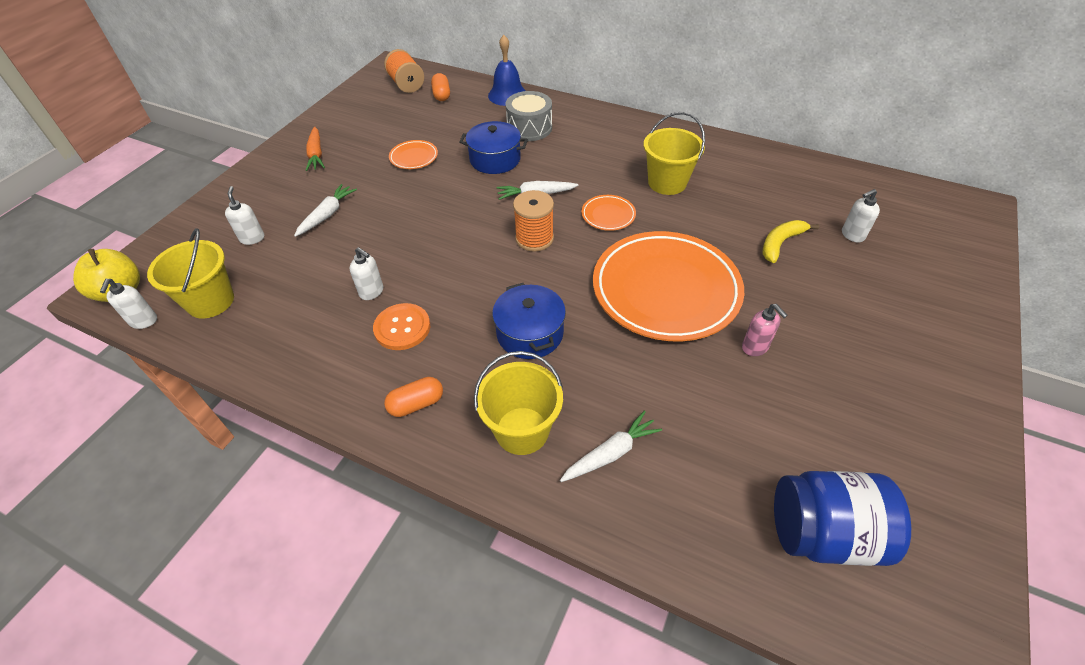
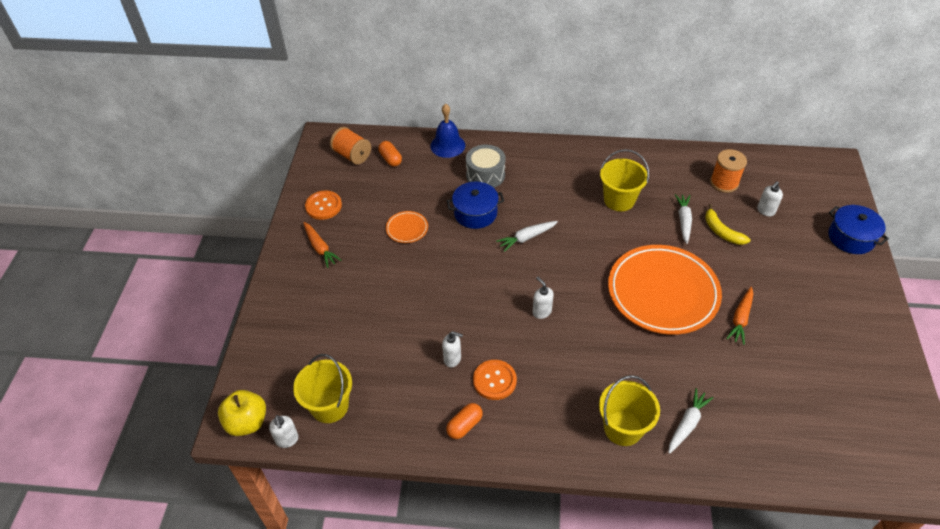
camera: 20 degrees left, 0 degrees up
white soap dispenser [225,186,264,245] -> white soap dispenser moved to [533,277,554,319]
white carrot [294,184,357,237] -> white carrot moved to [675,194,692,244]
orange capsule [384,377,443,417] -> orange capsule moved to [446,403,483,439]
blue pot [492,283,566,359] -> blue pot moved to [828,205,889,254]
orange spool [513,190,554,252] -> orange spool moved to [710,149,747,193]
orange plate [581,195,636,231] -> none
pink soap dispenser [742,304,788,356] -> orange carrot [726,287,753,345]
yellow banana [763,220,819,263] -> yellow banana turned 60 degrees counterclockwise [705,204,751,245]
blue jar [774,471,911,566] -> none
none -> orange button [305,191,342,220]

